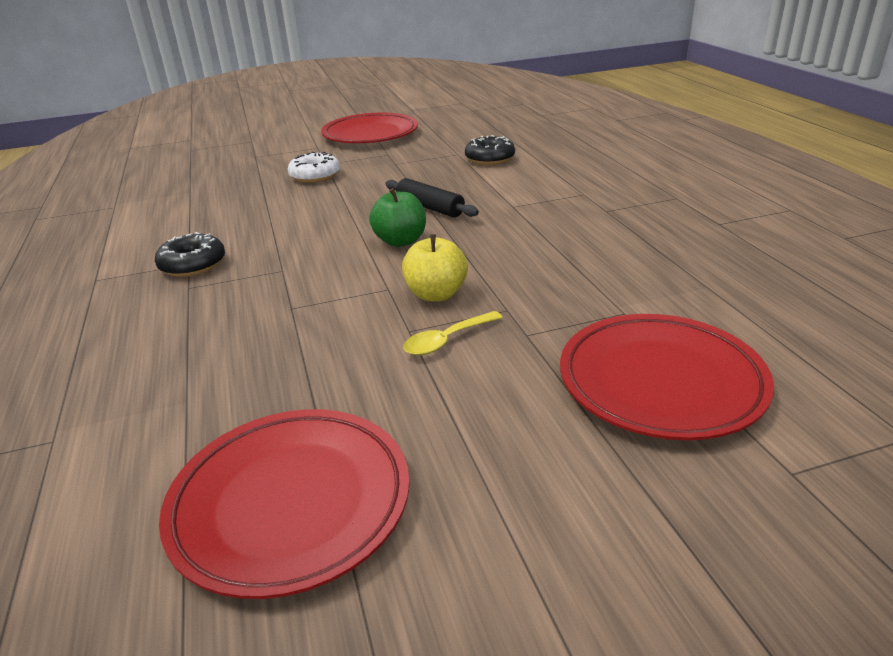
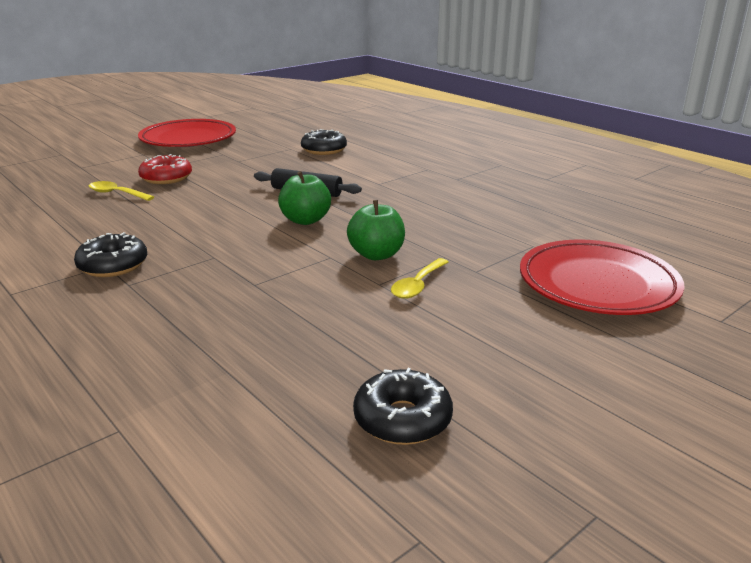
camera: 25 degrees left, 5 degrees down
red plate [159,409,410,599] -> black donut [353,368,453,445]
white donut [288,152,340,183] -> red donut [138,154,192,184]
yellow apple [402,234,468,301] -> green apple [347,200,405,260]
none -> yellow spoon [89,181,154,201]

